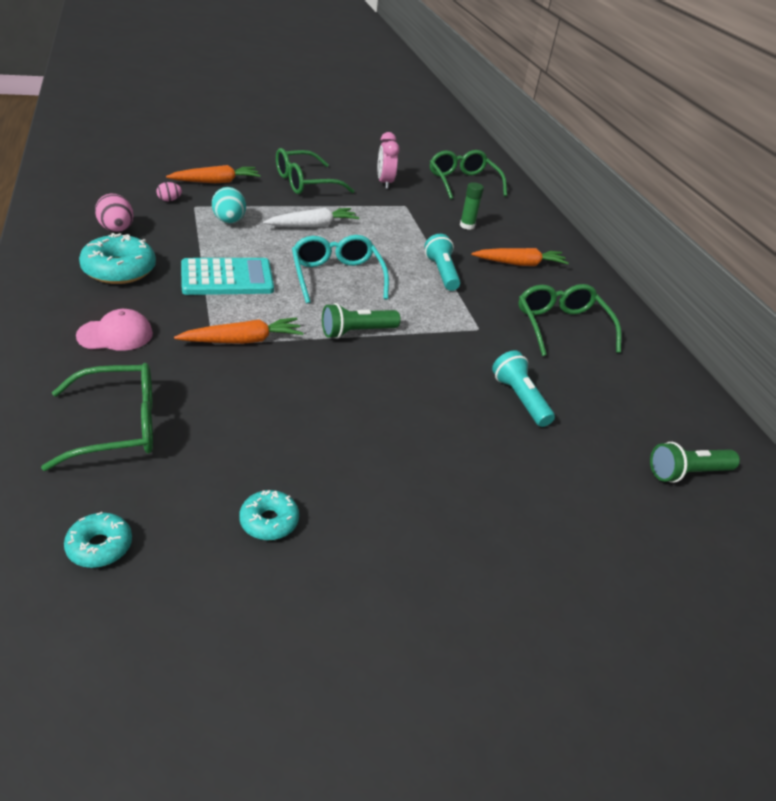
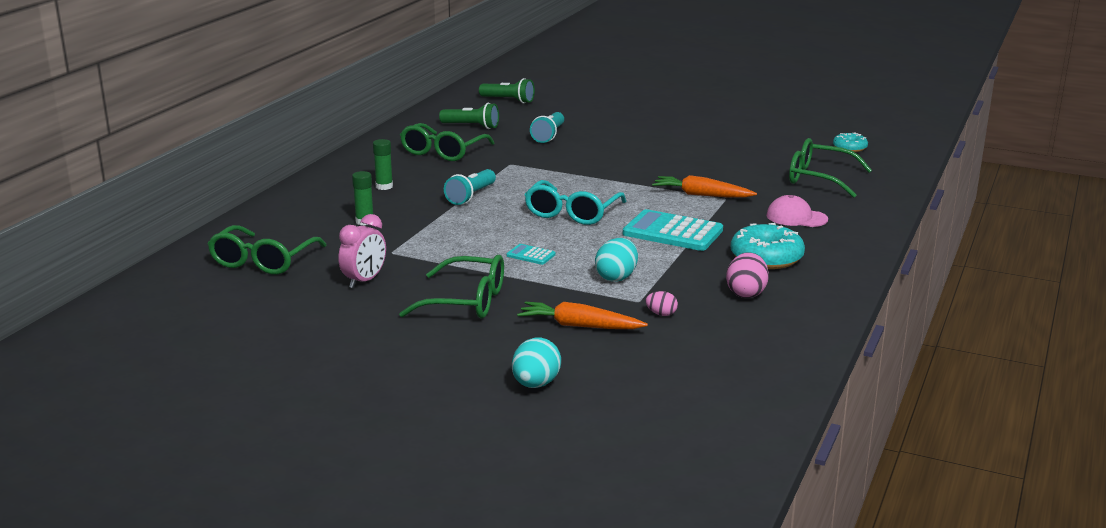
camera: 135 degrees left, 15 degrees down
turquoise donut [239,490,299,540] -> none
white carrot [263,208,359,227] -> turquoise calculator [506,244,556,265]
green flashlight [322,303,401,339] -> green flashlight moved to [439,103,499,129]
orange carrot [471,248,569,266] -> green glue stick [373,139,393,190]
none -> turquoise egg [512,337,561,388]

